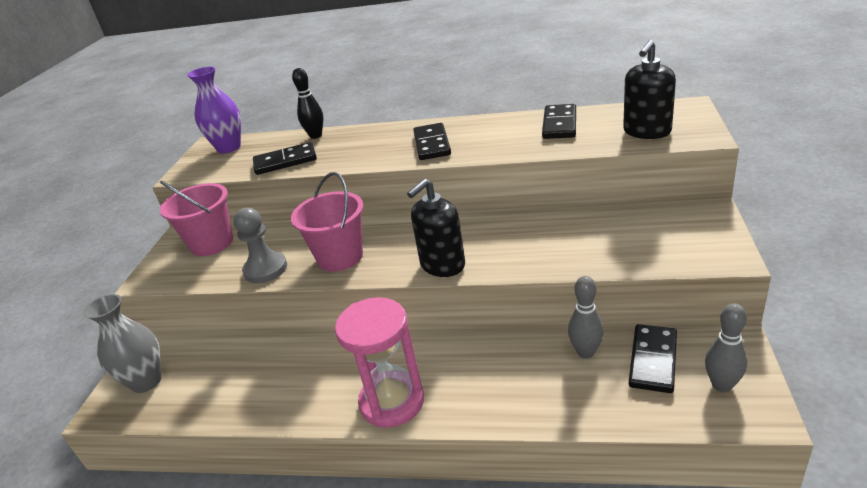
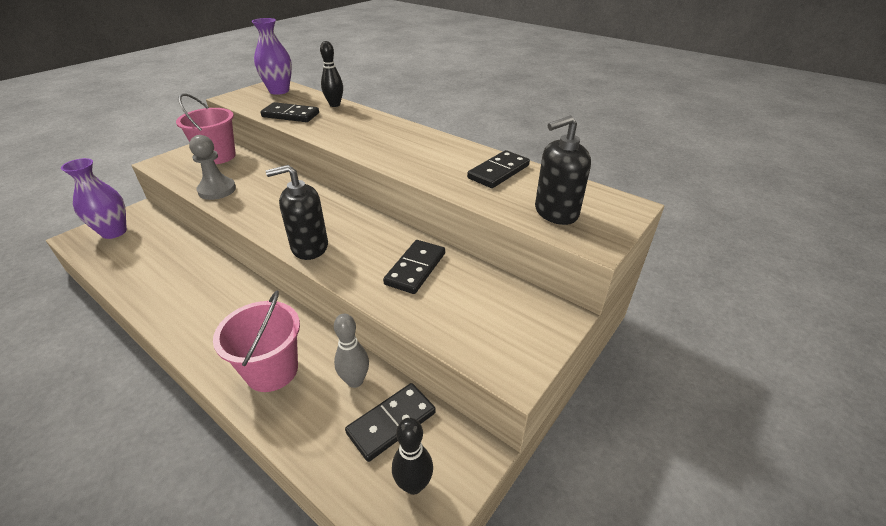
camera: 25 degrees right, 5 degrees up
grey vase [83,294,162,393] -> purple vase [61,158,127,239]
pink bucket [291,172,364,272] -> pink bucket moved to [213,291,300,392]
pink hourglass [335,297,424,428] -> none
black domino [413,123,451,160] -> black domino moved to [383,240,445,294]
grey bowling pin [705,303,747,392] -> black bowling pin [392,418,433,495]

